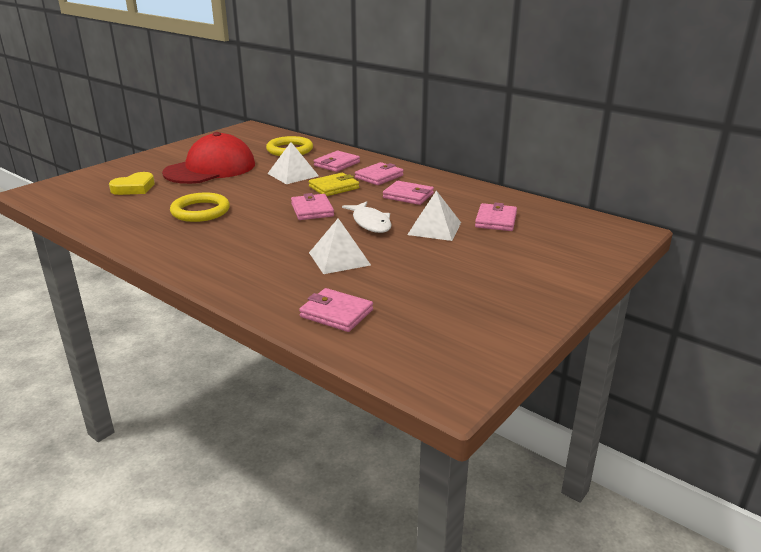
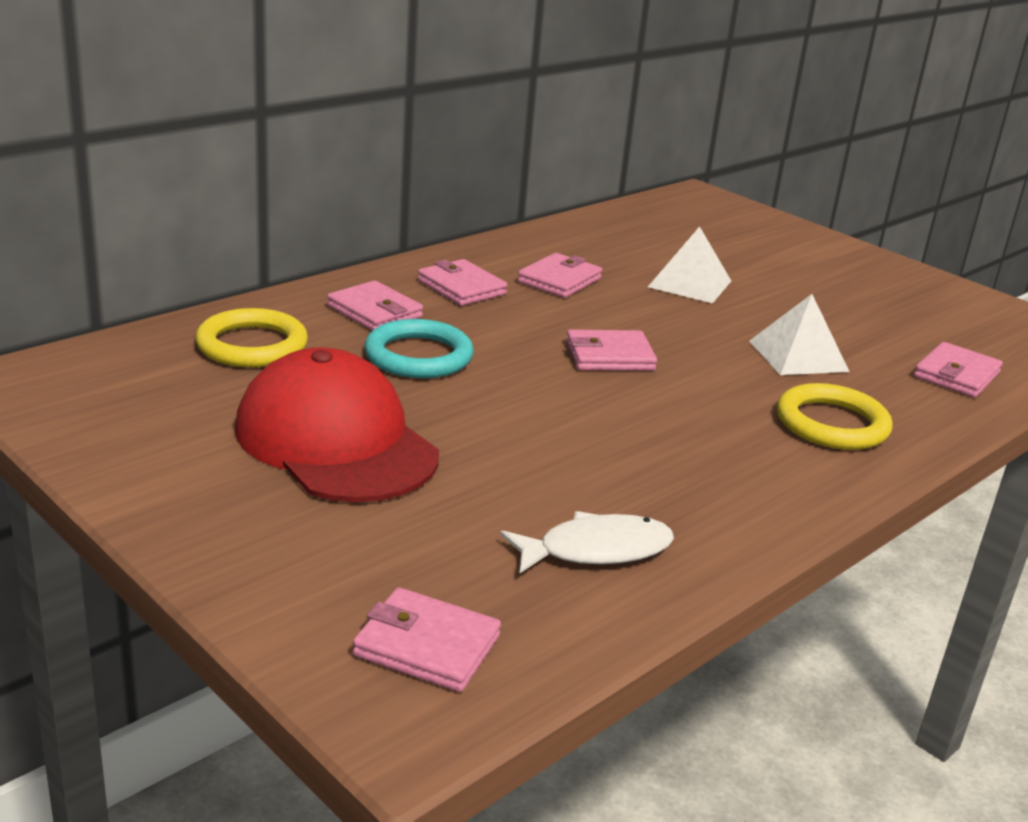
camera: 85 degrees left, 0 degrees up
yellow heart [109,172,155,195] -> none
yellow ring [170,192,230,222] -> yellow ring moved to [777,383,893,450]
white pyramid [267,142,319,184] -> turquoise ring [365,319,474,378]
yellow wallet [309,173,359,196] -> none
white fish [342,201,392,233] -> white fish moved to [500,511,674,574]
pink wallet [475,203,517,231] -> pink wallet moved to [353,587,501,692]

